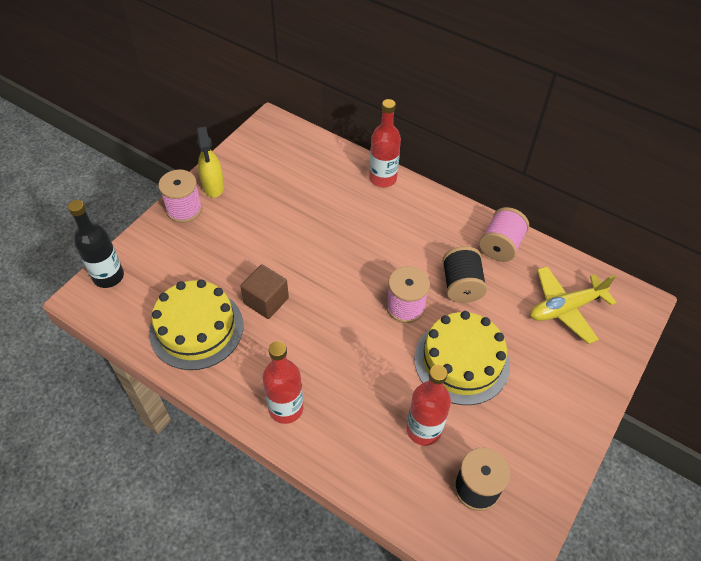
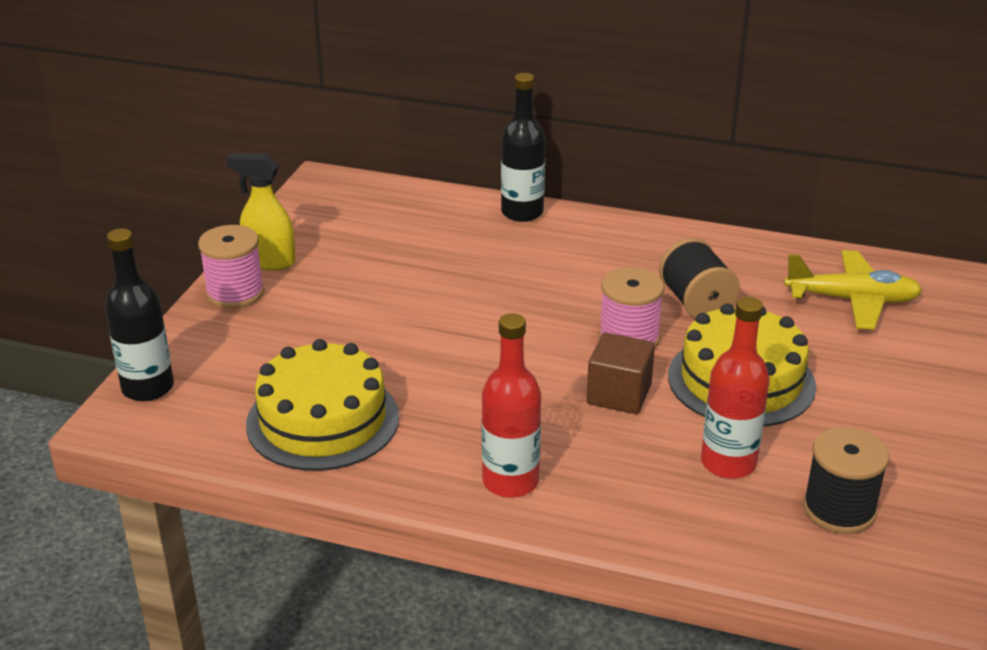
camera: 15 degrees left, 20 degrees down
yellow spray bottle [197,127,224,198] -> yellow spray bottle turned 135 degrees clockwise [226,153,296,270]
brown cube [240,264,289,319] -> brown cube moved to [587,332,655,414]
red bottle [369,99,401,187] -> black bottle [501,73,545,222]
pink spool [479,207,529,262] -> none
yellow plane [530,266,617,344] -> yellow plane turned 135 degrees counterclockwise [784,250,923,330]

